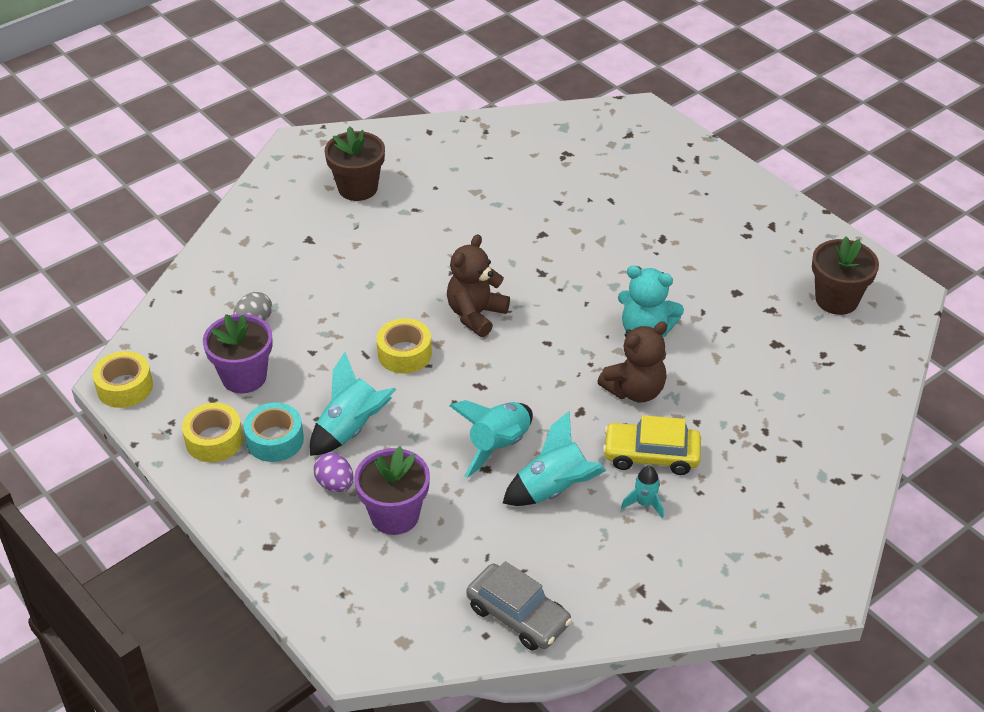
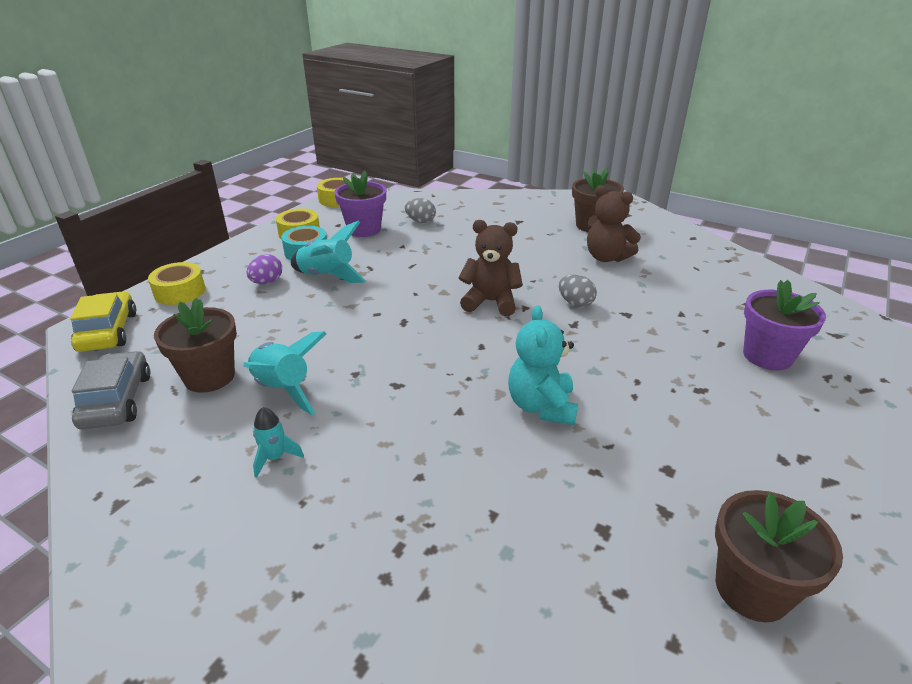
camera: 70 degrees right, 10 degrees down
purple flower pot [354,446,430,535] -> purple flower pot moved to [743,280,826,370]
yellow tape [376,318,432,374] -> yellow tape moved to [148,262,206,305]
turquoise rocket [450,400,533,478] -> none
grey car [466,561,572,651] -> grey car turned 150 degrees clockwise [72,351,150,429]
brown teddy bear [597,321,667,403] -> brown teddy bear moved to [587,185,641,262]
yellow car [603,415,701,475] -> yellow car moved to [70,291,136,352]
none -> brown flower pot [154,298,237,393]
none -> grey egg [559,275,597,307]

